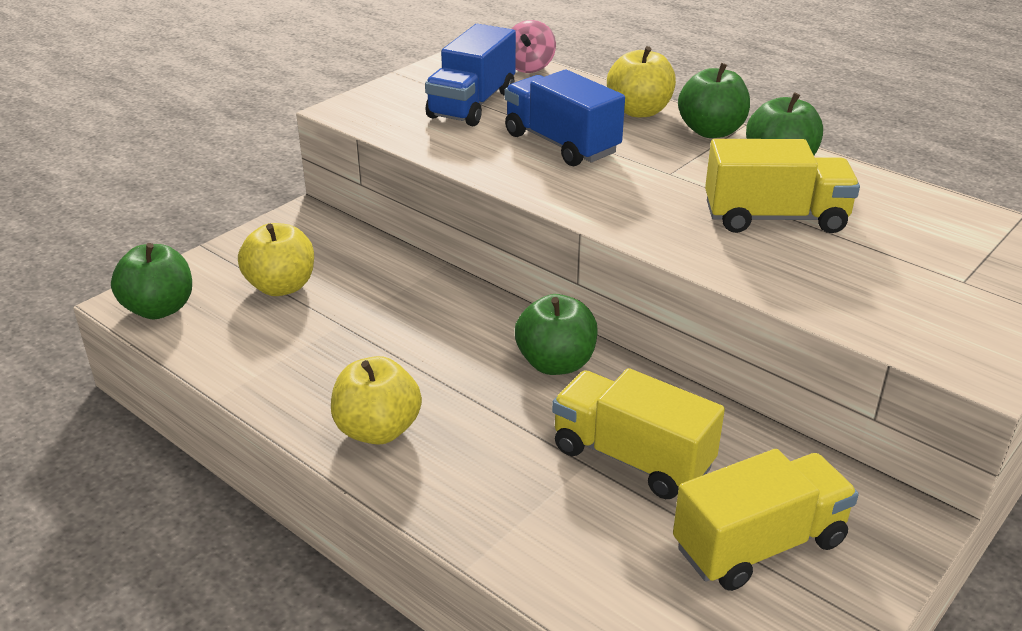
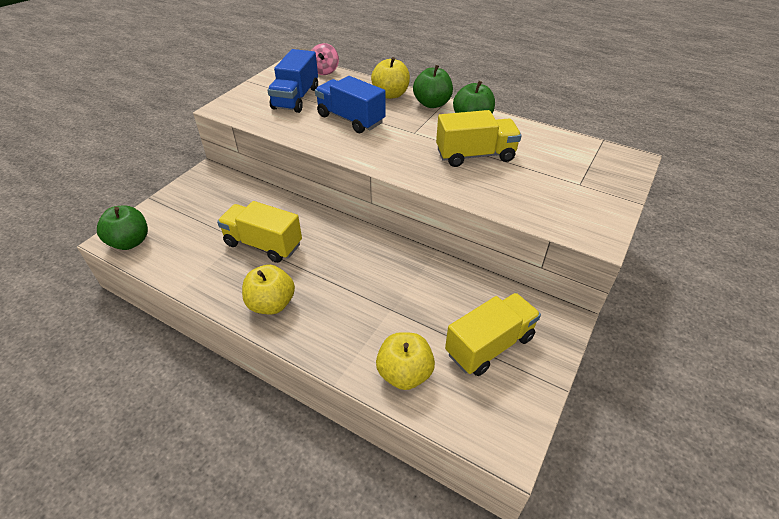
camera: 10 degrees left, 10 degrees up
yellow apple [238,223,314,296] -> yellow apple moved to [376,332,435,390]
green apple [515,294,598,375] -> none
yellow truck [552,368,725,499] -> yellow truck moved to [217,201,302,263]

